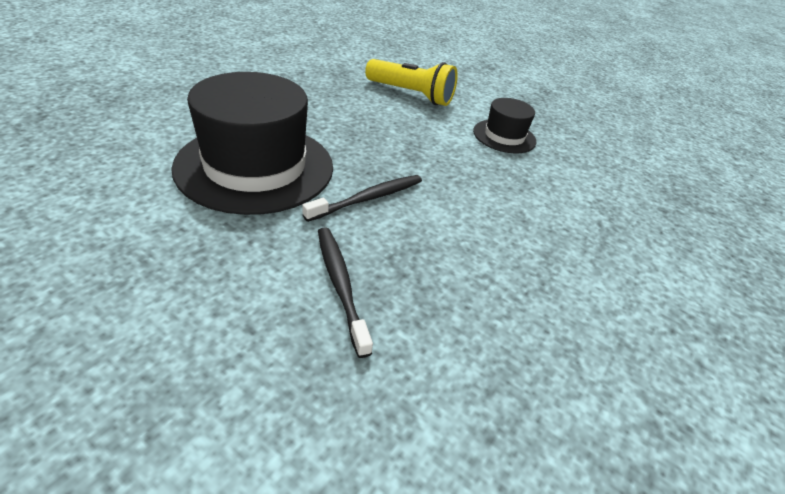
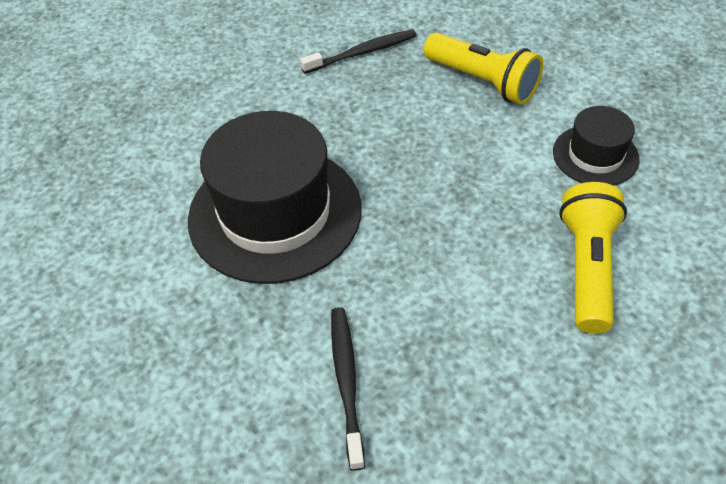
camera: 20 degrees right, 10 degrees up
black toothbrush [302,175,422,222] -> black toothbrush moved to [300,29,417,74]
none -> yellow flashlight [559,182,627,334]

